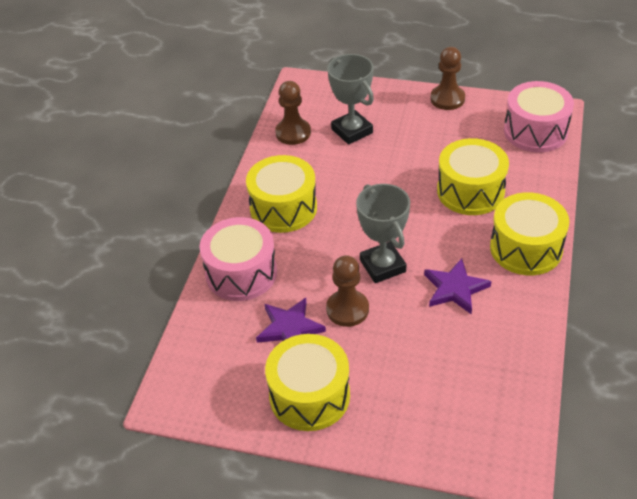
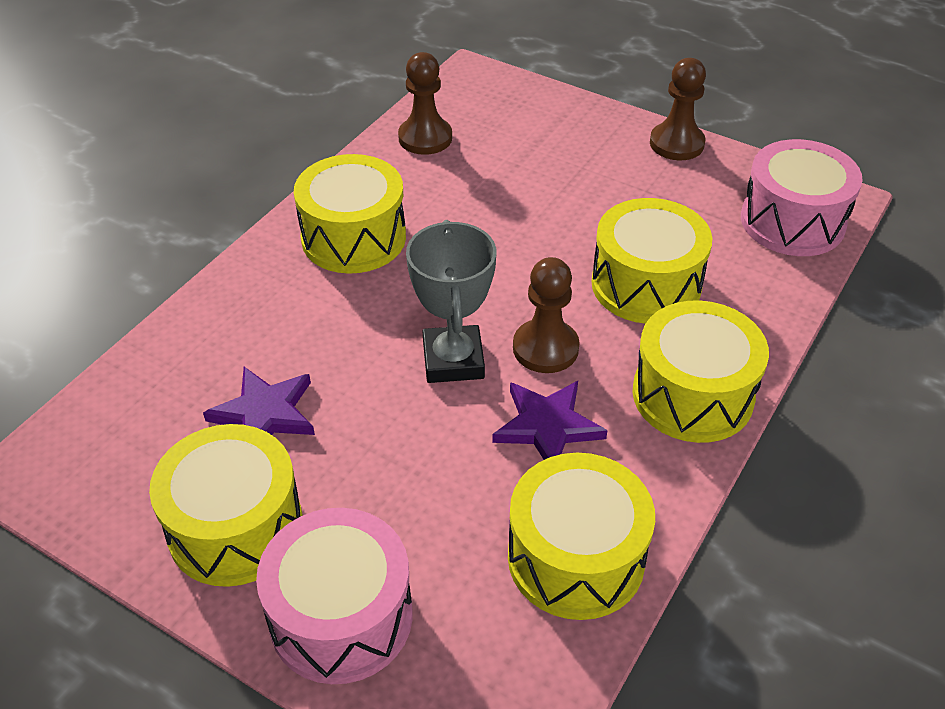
camera: 15 degrees right, 0 degrees up
pink drum [200,217,277,301] -> pink drum moved to [256,508,413,684]
brown pawn [326,255,369,327] -> brown pawn moved to [513,257,580,373]
grey trophy [327,54,374,145] -> none
none -> yellow drum [508,453,655,620]

